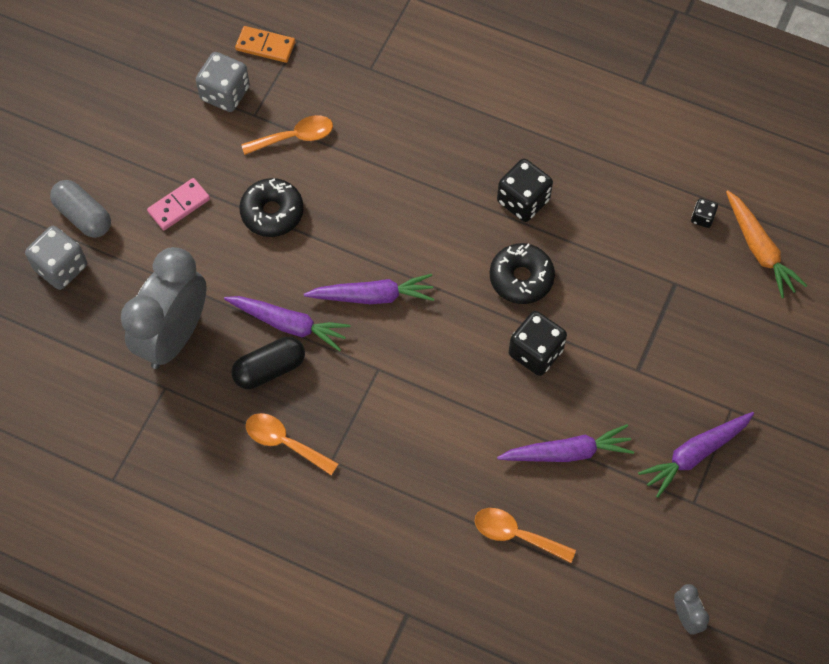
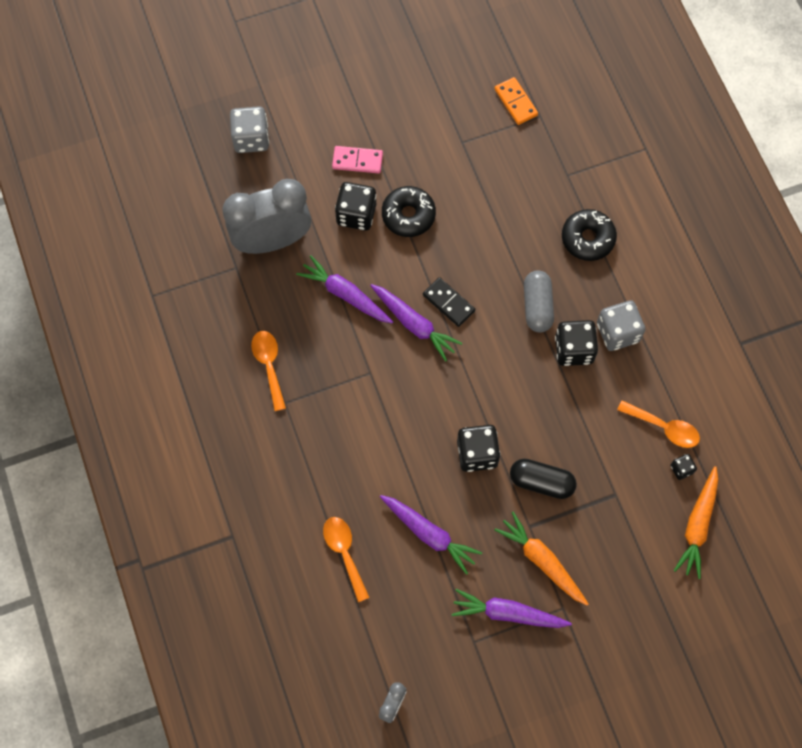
camera: 45 degrees right, 5 degrees up
grey capsule [50,180,111,238] -> grey capsule moved to [524,270,554,333]
grey dice [196,52,250,112] -> grey dice moved to [597,300,645,351]
purple carrot [224,296,351,351] -> purple carrot turned 150 degrees clockwise [296,255,393,324]
black capsule [231,337,305,389] -> black capsule moved to [510,459,577,499]
orange spoon [241,115,333,155] -> orange spoon moved to [617,400,700,448]
black donut [490,243,555,304] -> black donut moved to [562,209,617,261]
none -> black dice [335,182,376,231]
none -> black domino [423,277,475,327]
none -> orange carrot [494,511,589,606]

